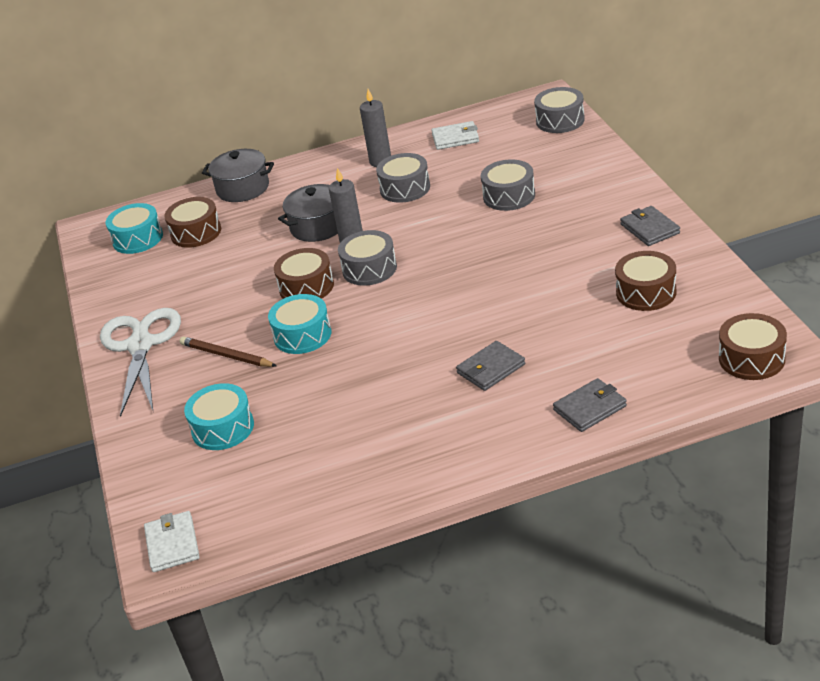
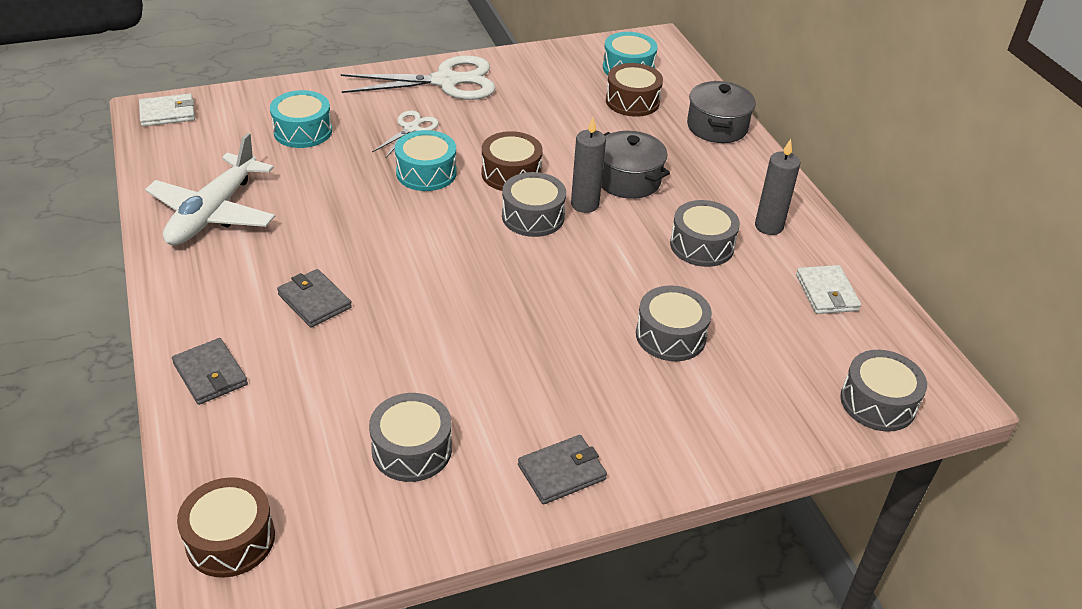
camera: 80 degrees right, 5 degrees up
brown pencil [179,336,277,367] -> white scissors [372,110,439,157]
brown drum [615,251,676,311] -> grey drum [369,393,452,482]
none -> white plane [145,133,275,246]

